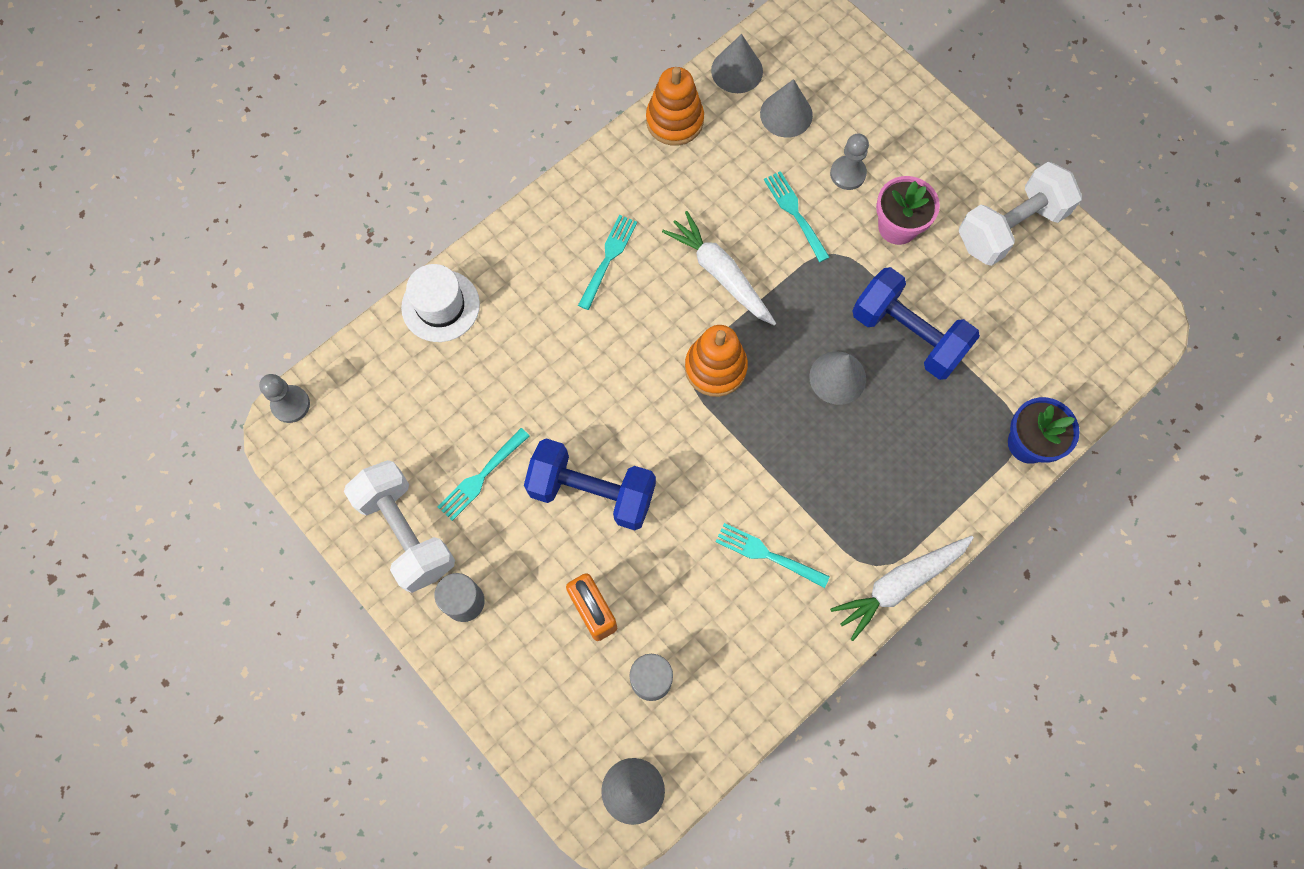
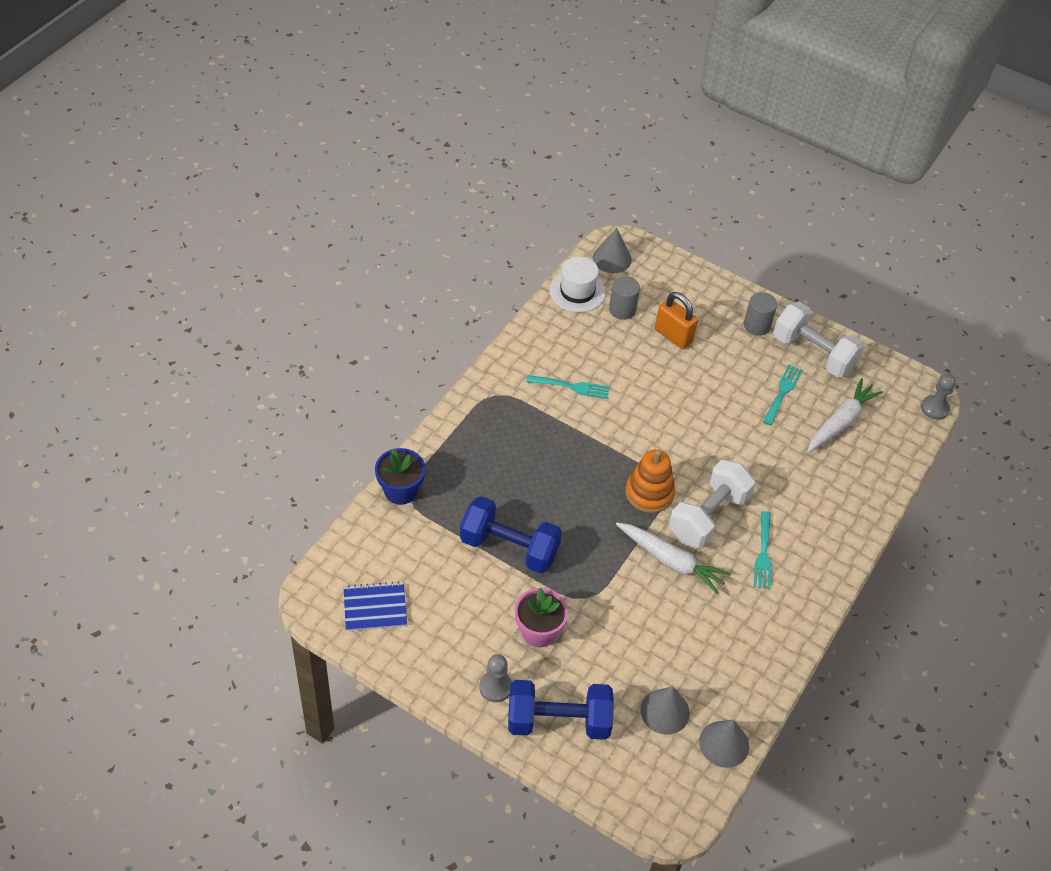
camera: 160 degrees right, 20 degrees down
white hat [401,264,480,342] -> white hat moved to [549,257,606,313]
blue dumbbell [524,438,656,530] -> blue dumbbell moved to [508,680,614,740]
orange stacking toy [646,67,704,146] -> none
turquoise fork [764,171,830,262] -> none
grey cone [809,351,866,405] -> none
grey pawn [830,134,869,190] -> grey pawn moved to [479,654,512,702]
white carrot [830,536,974,641] -> white carrot moved to [807,378,883,453]
white dumbbell [959,162,1082,266] -> white dumbbell moved to [669,460,755,548]
none -> blue notebook [343,581,407,631]

